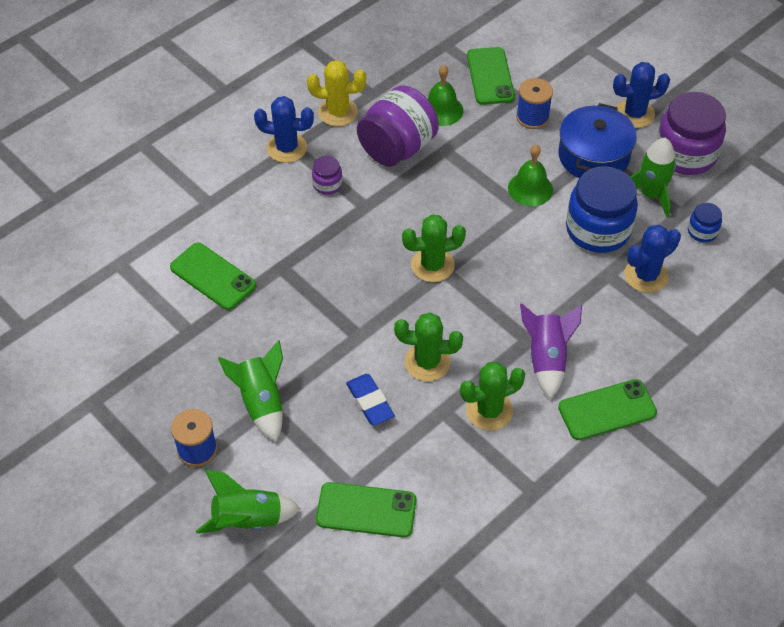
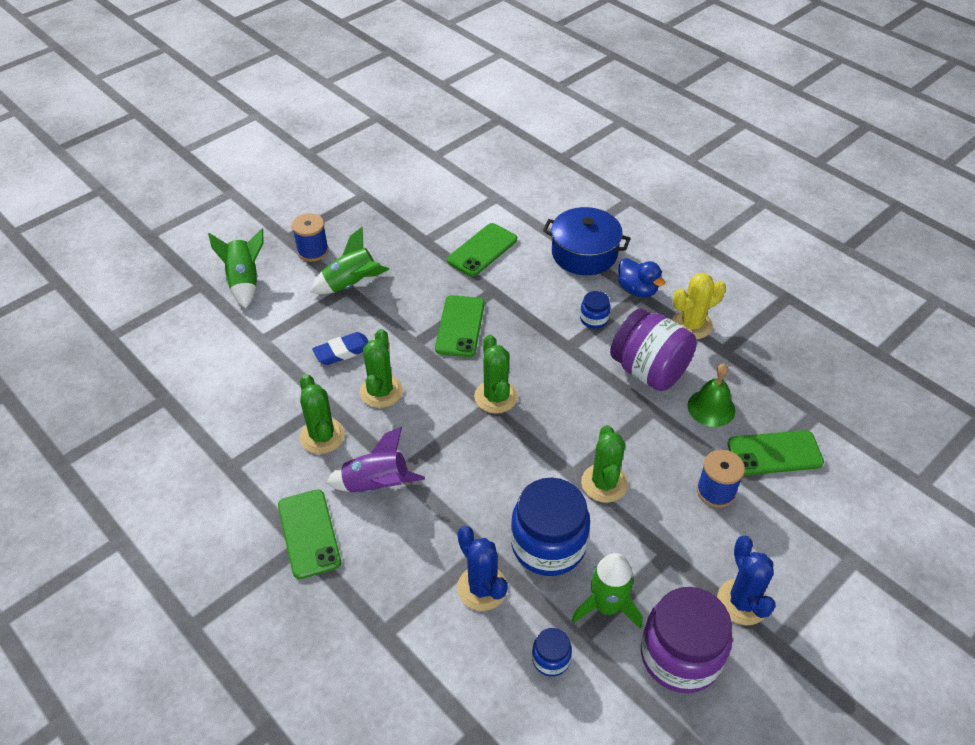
camera: 90 degrees right, 5 degrees down
blue cactus [254,96,314,163] -> blue duck [618,258,665,297]
yellow cactus [307,60,366,126] -> yellow cactus turned 60 degrees clockwise [672,273,726,339]
purple jar [312,156,343,195] -> blue jar [580,291,611,329]
green phone [316,482,416,538] -> green phone moved to [435,295,485,357]
green bell [508,145,553,206] -> green cactus [581,425,628,503]
blue pot [558,103,637,178] -> blue pot moved to [543,207,631,275]

